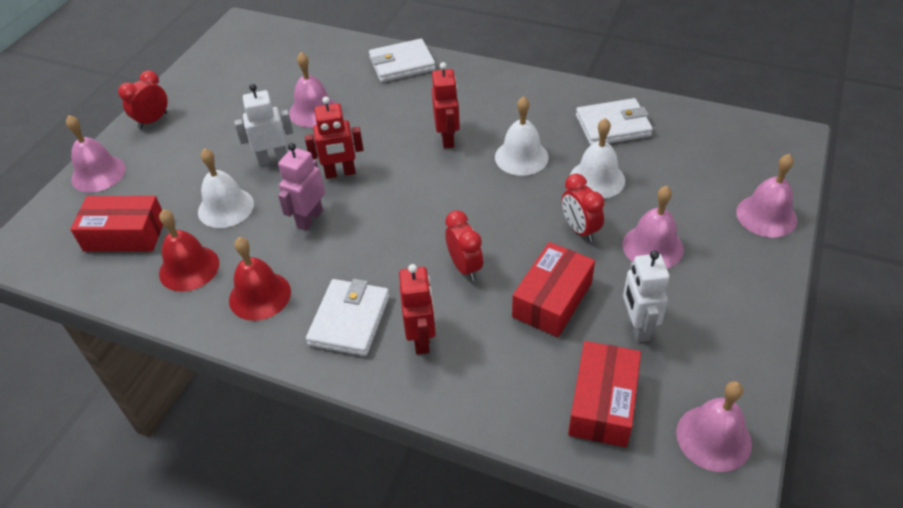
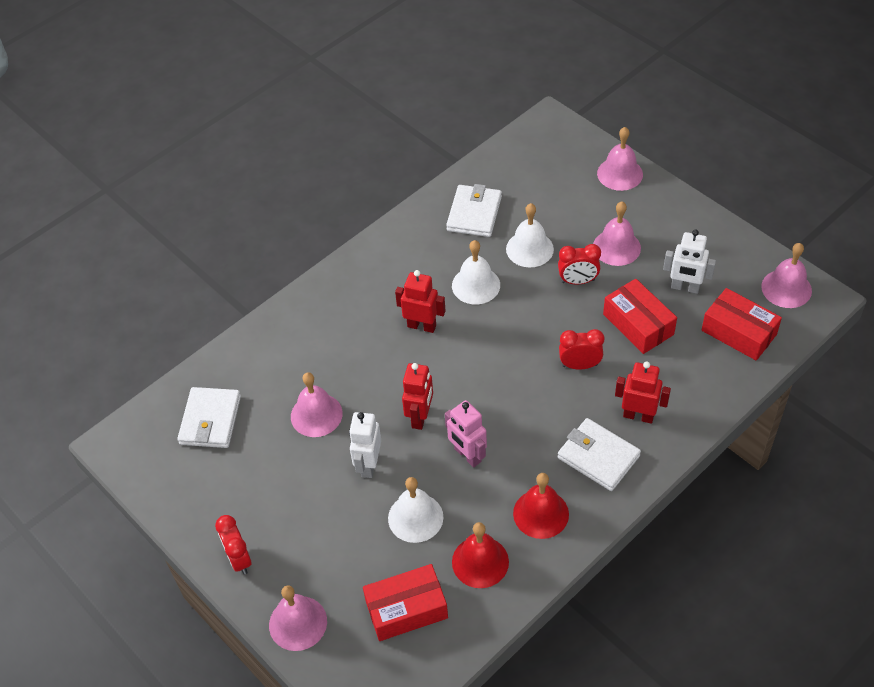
camera: 65 degrees left, 5 degrees up
red box [70,196,163,252] -> red box turned 45 degrees clockwise [363,564,448,641]
white wallet [369,39,436,82] -> white wallet moved to [177,387,241,448]

